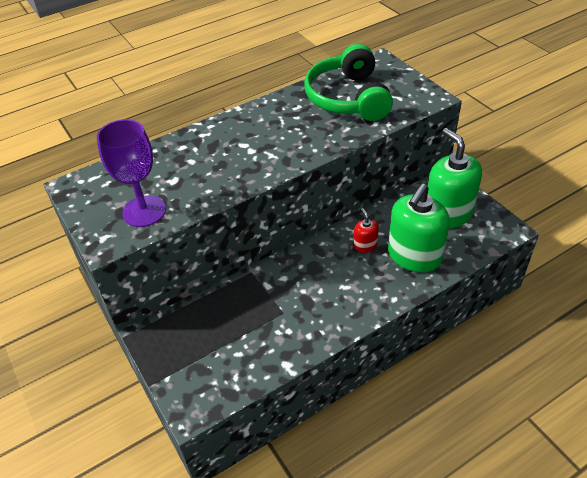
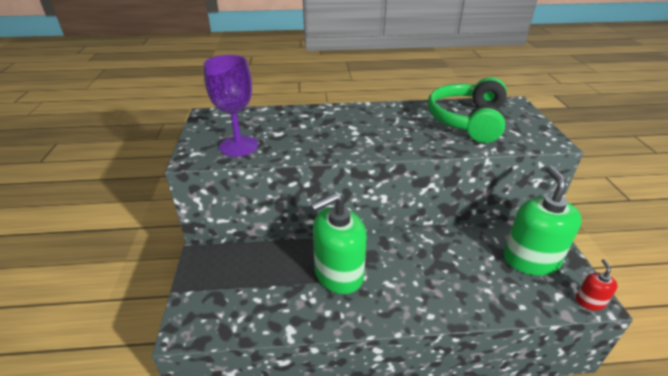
camera: 25 degrees right, 10 degrees down
red soap dispenser [353,208,379,253] -> red soap dispenser moved to [576,259,618,311]
green soap dispenser [388,184,450,272] -> green soap dispenser moved to [311,193,367,294]

